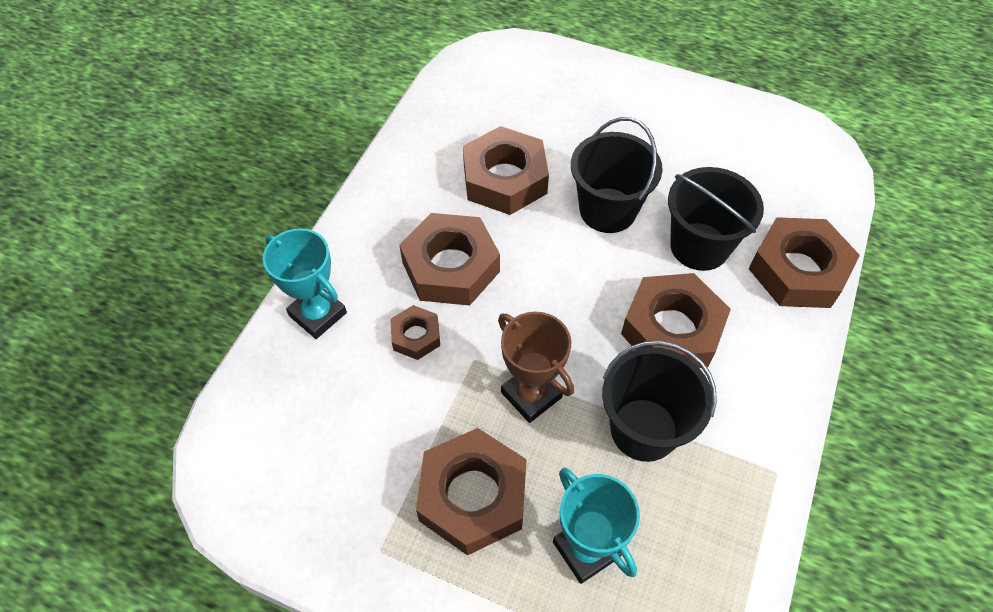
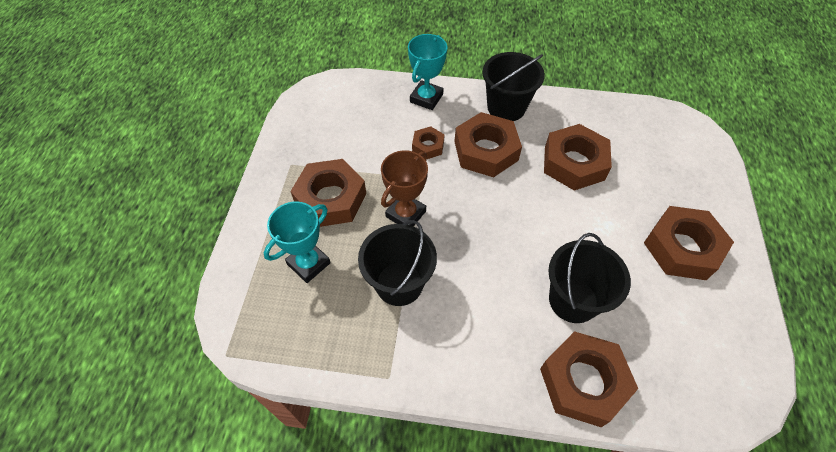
camera: 75 degrees right, 0 degrees up
black bucket [571,117,663,233] -> black bucket moved to [482,52,545,121]
brown nut [621,273,731,368] -> brown nut moved to [644,206,734,280]

